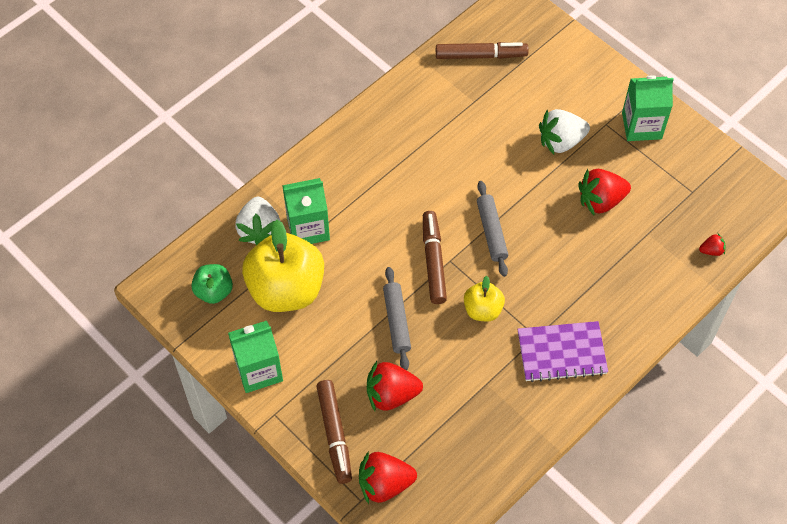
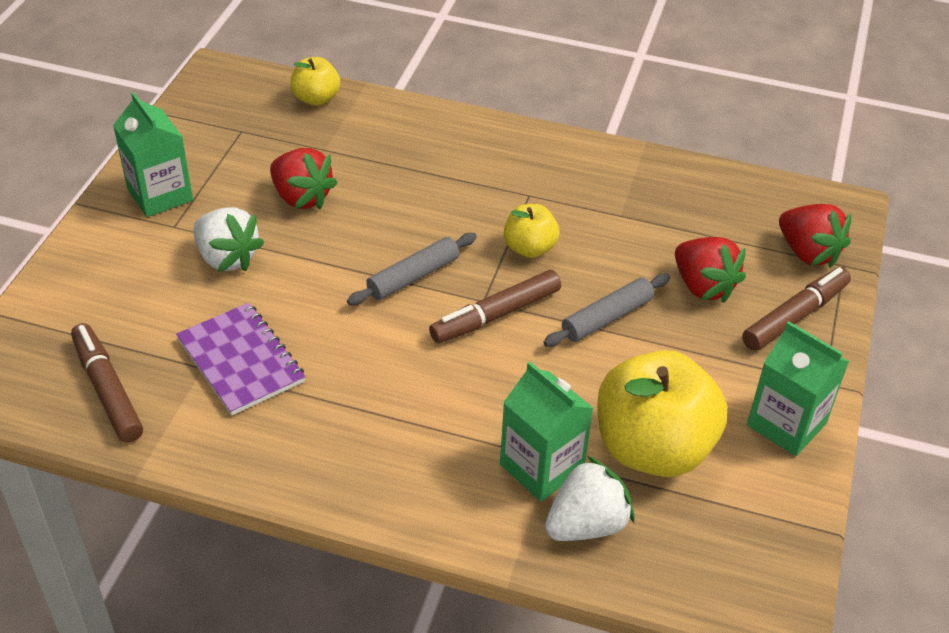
camera: 120 degrees left, 15 degrees down
green apple [191,264,233,304] -> none
purple notebook [518,321,608,382] -> purple notebook moved to [176,303,305,416]
red strawberry [699,233,725,256] -> yellow apple [290,57,340,106]

